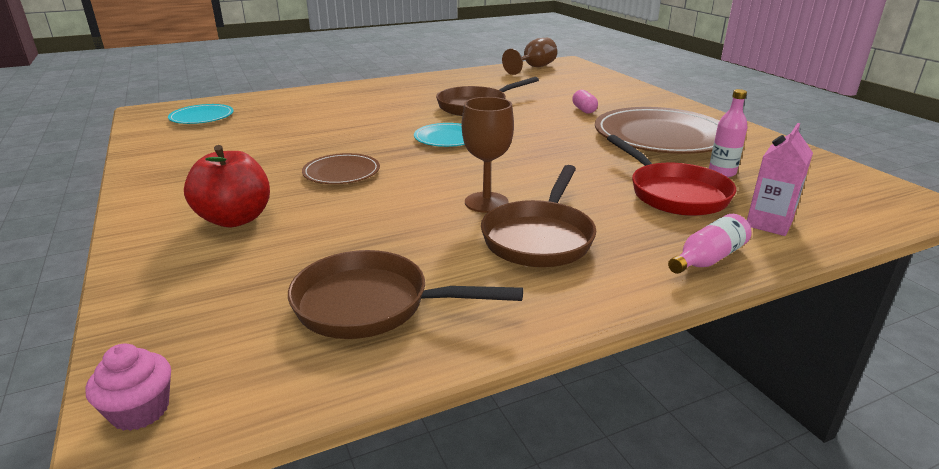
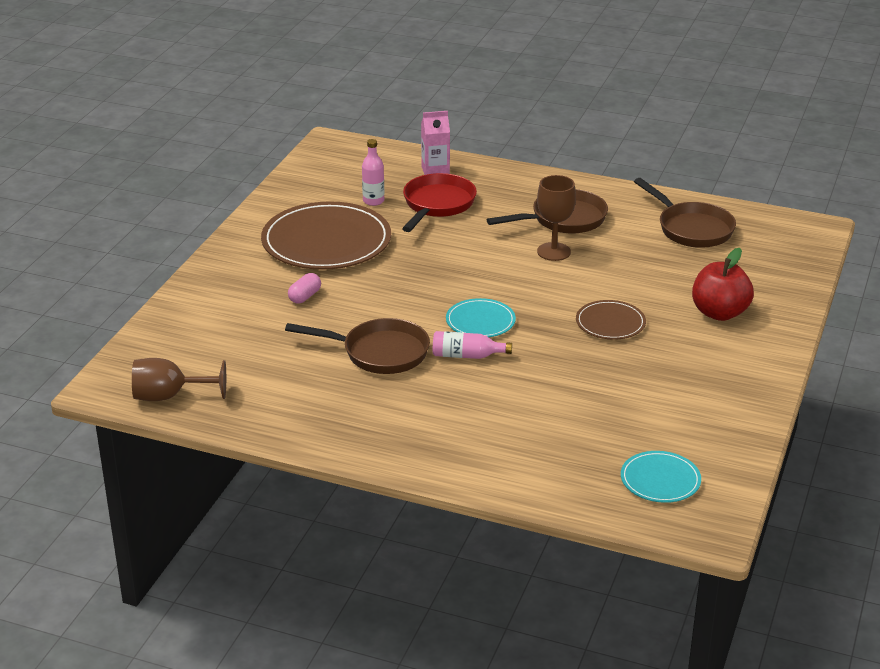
camera: 135 degrees left, 5 degrees up
pink cupcake [86,343,171,431] -> none
pink bottle [668,214,751,274] -> pink bottle moved to [433,331,512,359]

